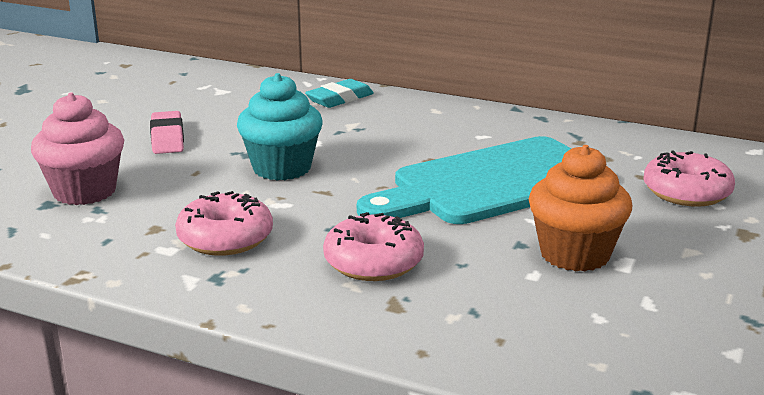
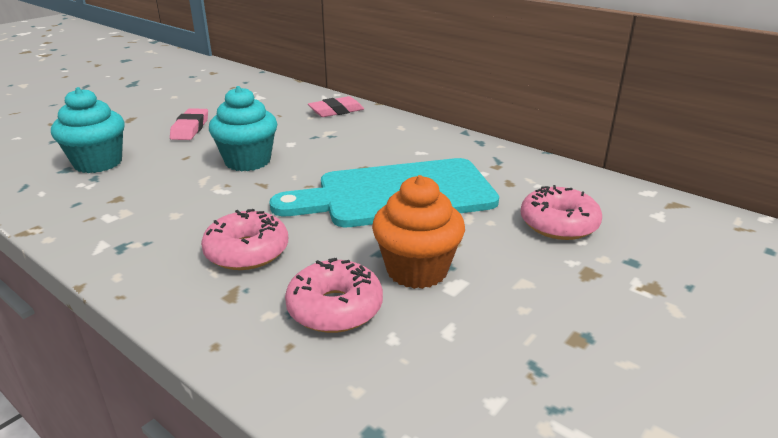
camera: 15 degrees right, 5 degrees up
pink cupcake [31,92,124,205] -> turquoise cupcake [51,87,125,173]
pink donut [175,191,273,256] -> pink donut moved to [285,258,383,333]
turquoise eraser [305,79,374,108] -> pink eraser [308,96,364,117]

